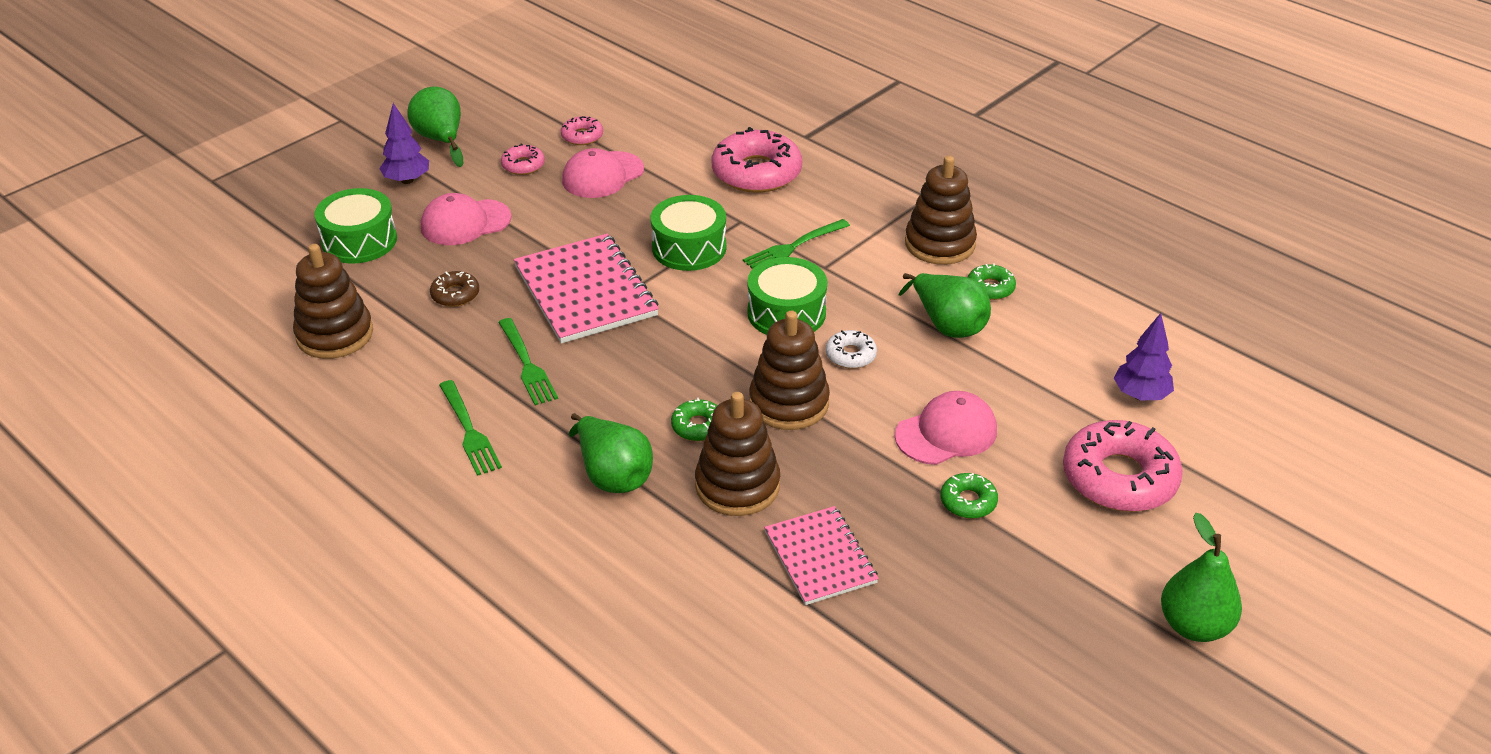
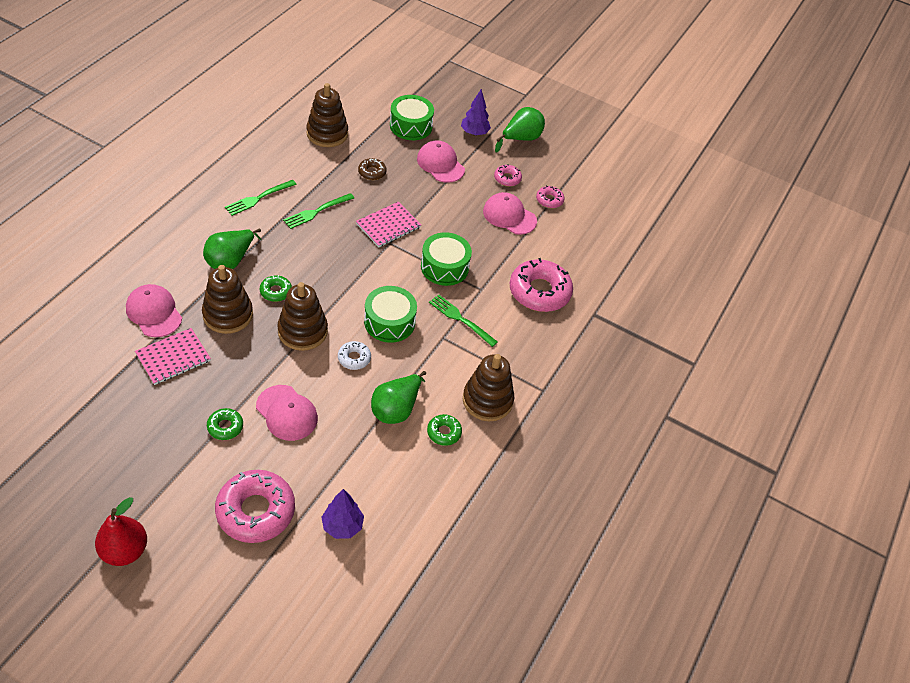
camera: 70 degrees right, 10 degrees up
pink notebook [514,234,659,344] -> pink notebook [356,202,421,247], size x0.63
green pear [1161,513,1242,642] -> red pear [95,497,147,566]
none -> pink cap [126,284,182,337]

